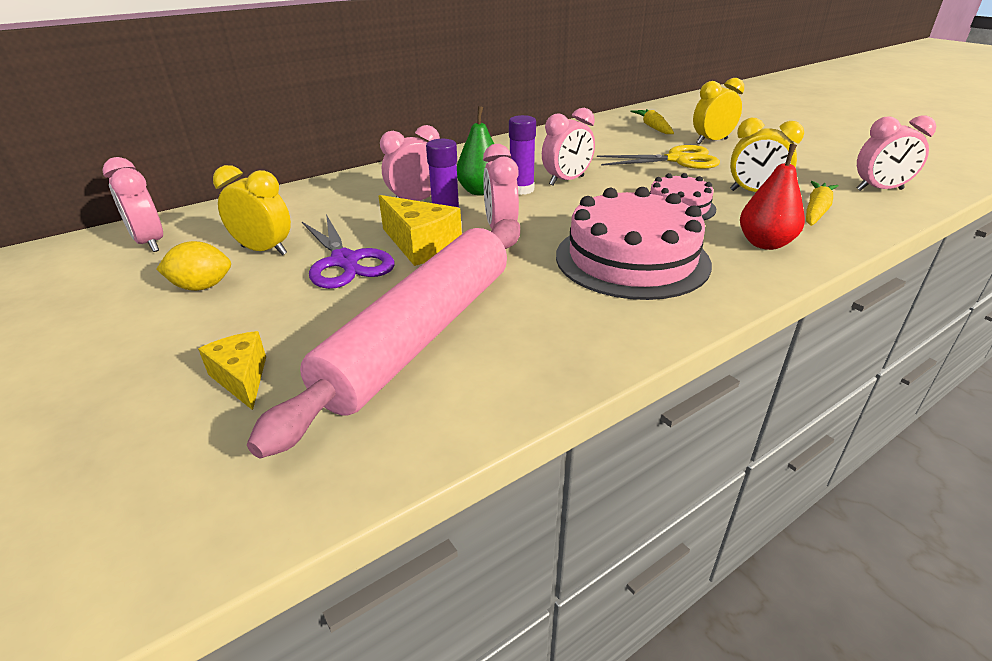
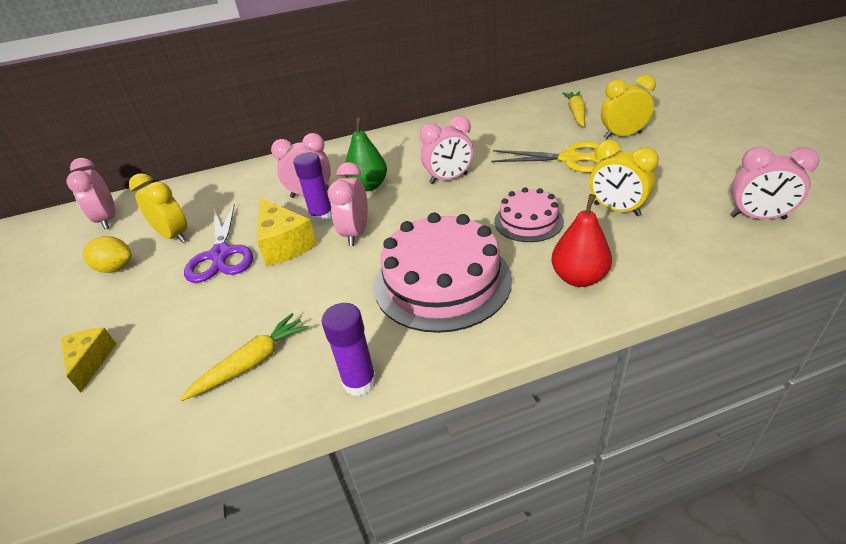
camera: 20 degrees right, 5 degrees up
pink rolling pin [247,219,520,459] -> none
purple glue stick [509,115,536,195] -> purple glue stick moved to [322,303,377,396]
yellow carrot [806,181,838,226] -> yellow carrot moved to [180,313,309,401]

